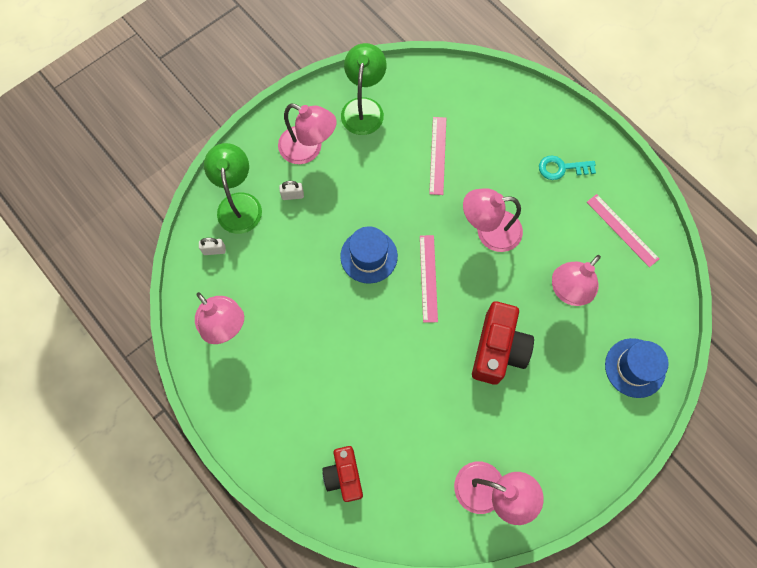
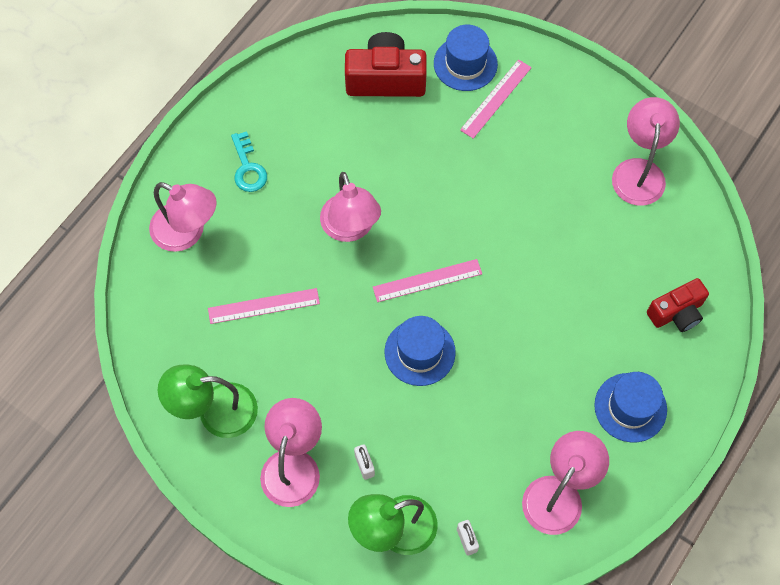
camera: 105 degrees left, 5 degrees down
red camera [472,301,534,385] -> red camera moved to [345,32,427,97]
pink lamp [552,255,601,306] -> pink lamp moved to [149,182,217,252]
pink ruler [587,194,659,267] -> pink ruler moved to [460,59,532,139]
none -> blue hat [594,372,667,443]

